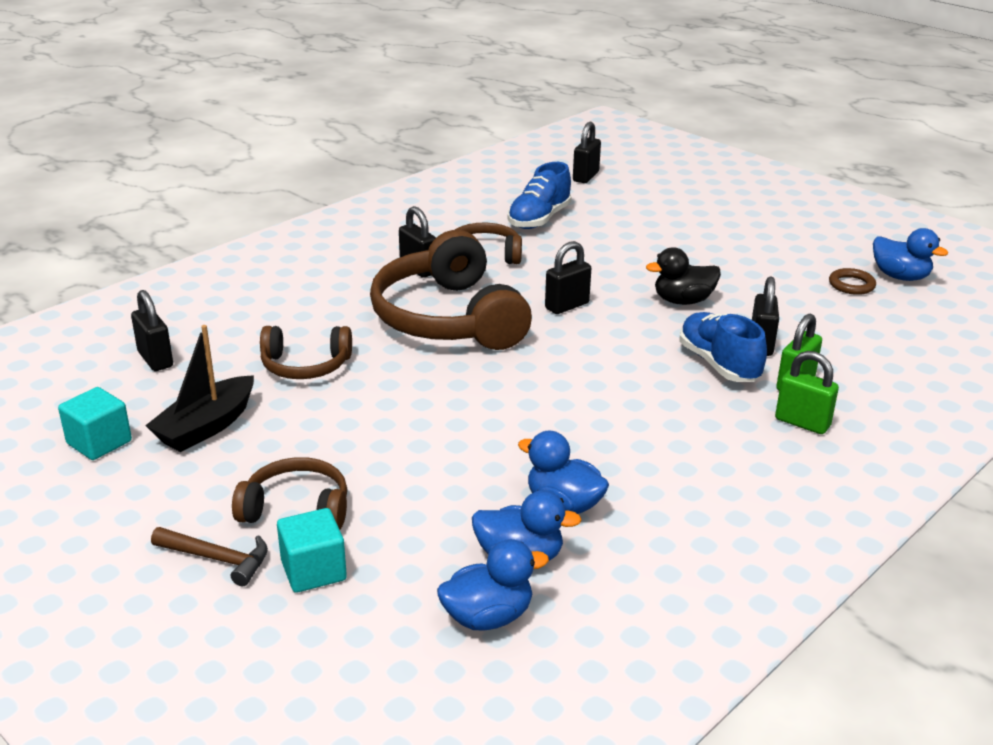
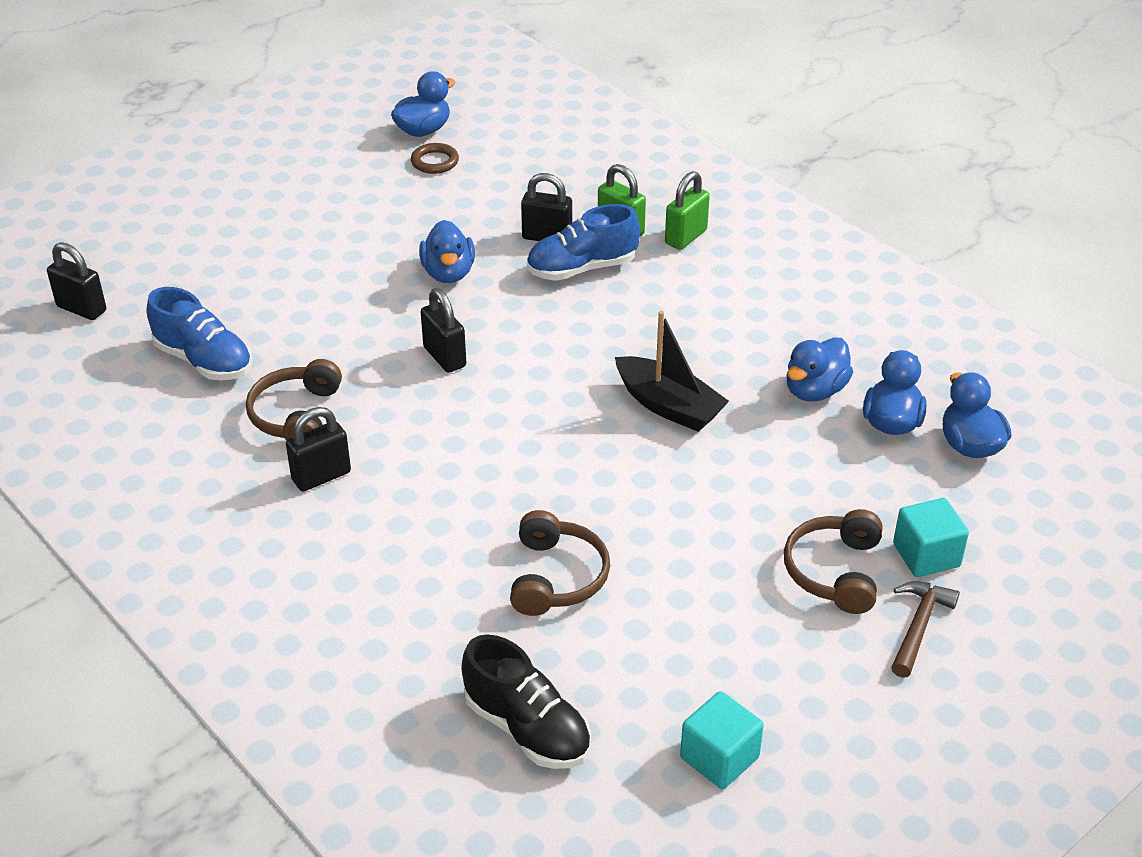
camera: 85 degrees left, 10 degrees up
black padlock [131,290,173,371] -> black shoe [462,635,591,769]
black boat [145,325,254,452] -> black boat moved to [615,311,729,432]
brown headphones [370,230,532,350] -> none
black duck [646,247,721,305] -> blue duck [419,220,475,283]

